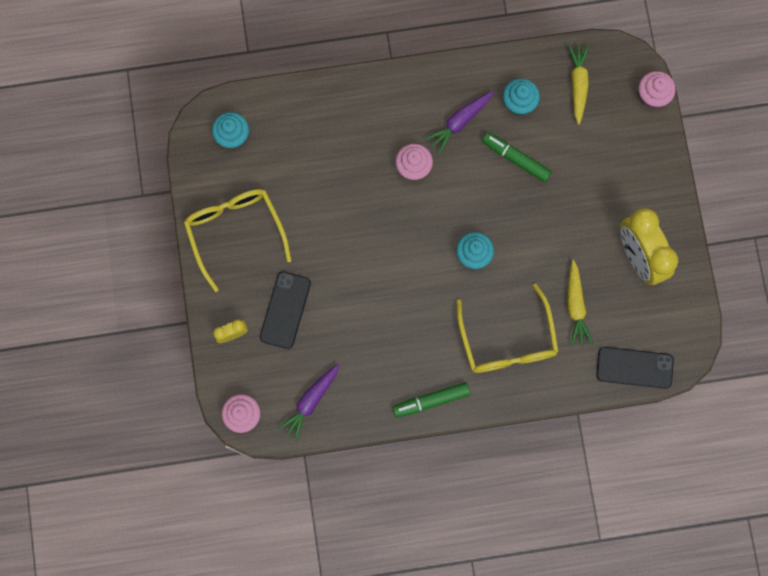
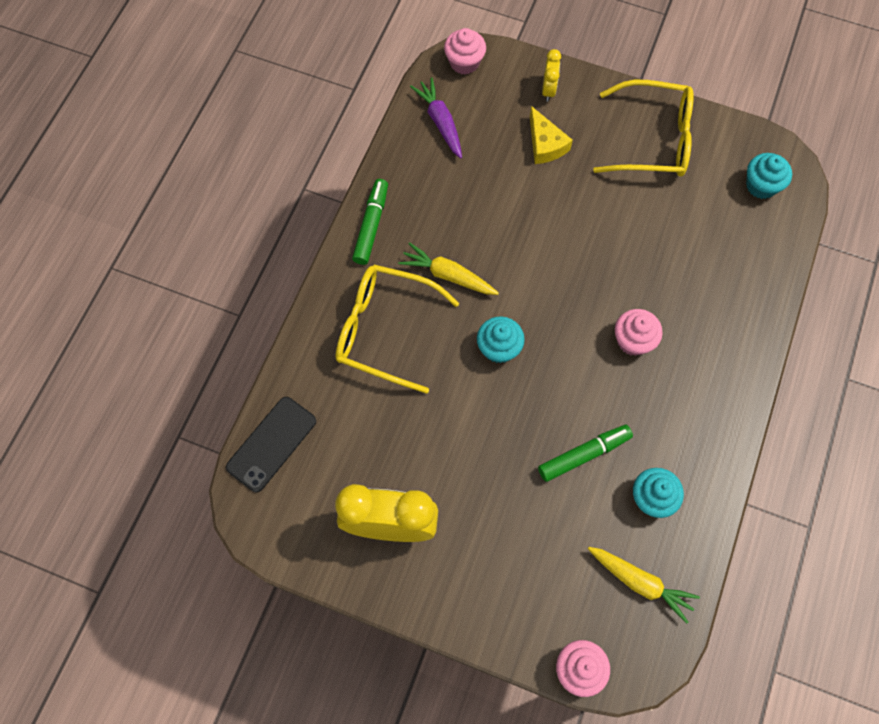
camera: 120 degrees right, 10 degrees down
black phone [260,271,311,349] -> yellow cheese [530,106,573,164]
purple carrot [425,91,494,154] -> none
yellow carrot [567,260,593,346] -> yellow carrot moved to [398,242,499,295]

